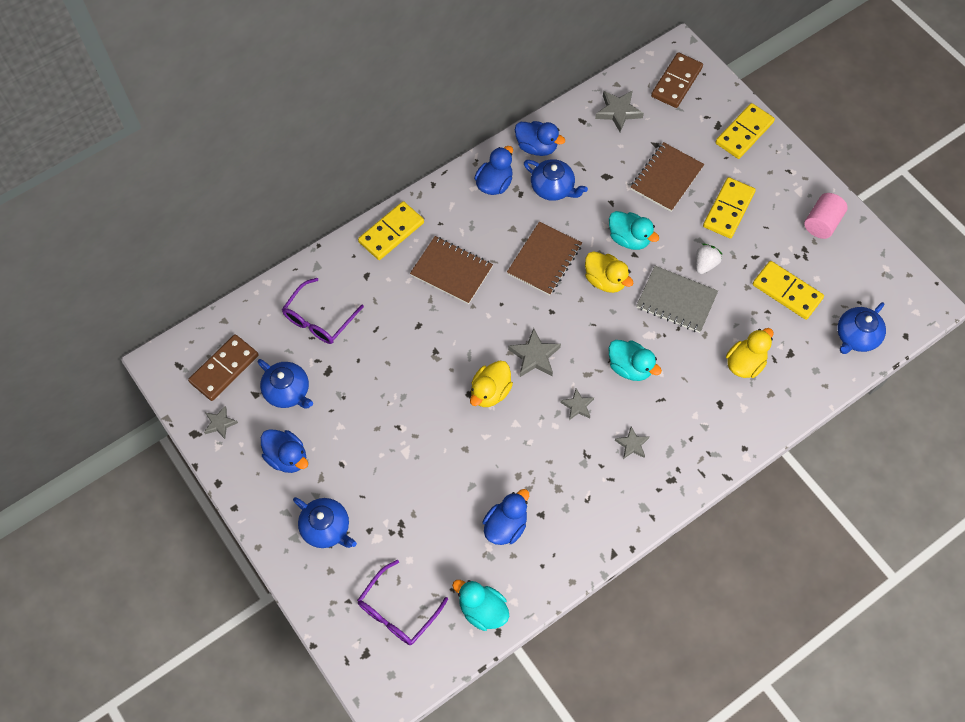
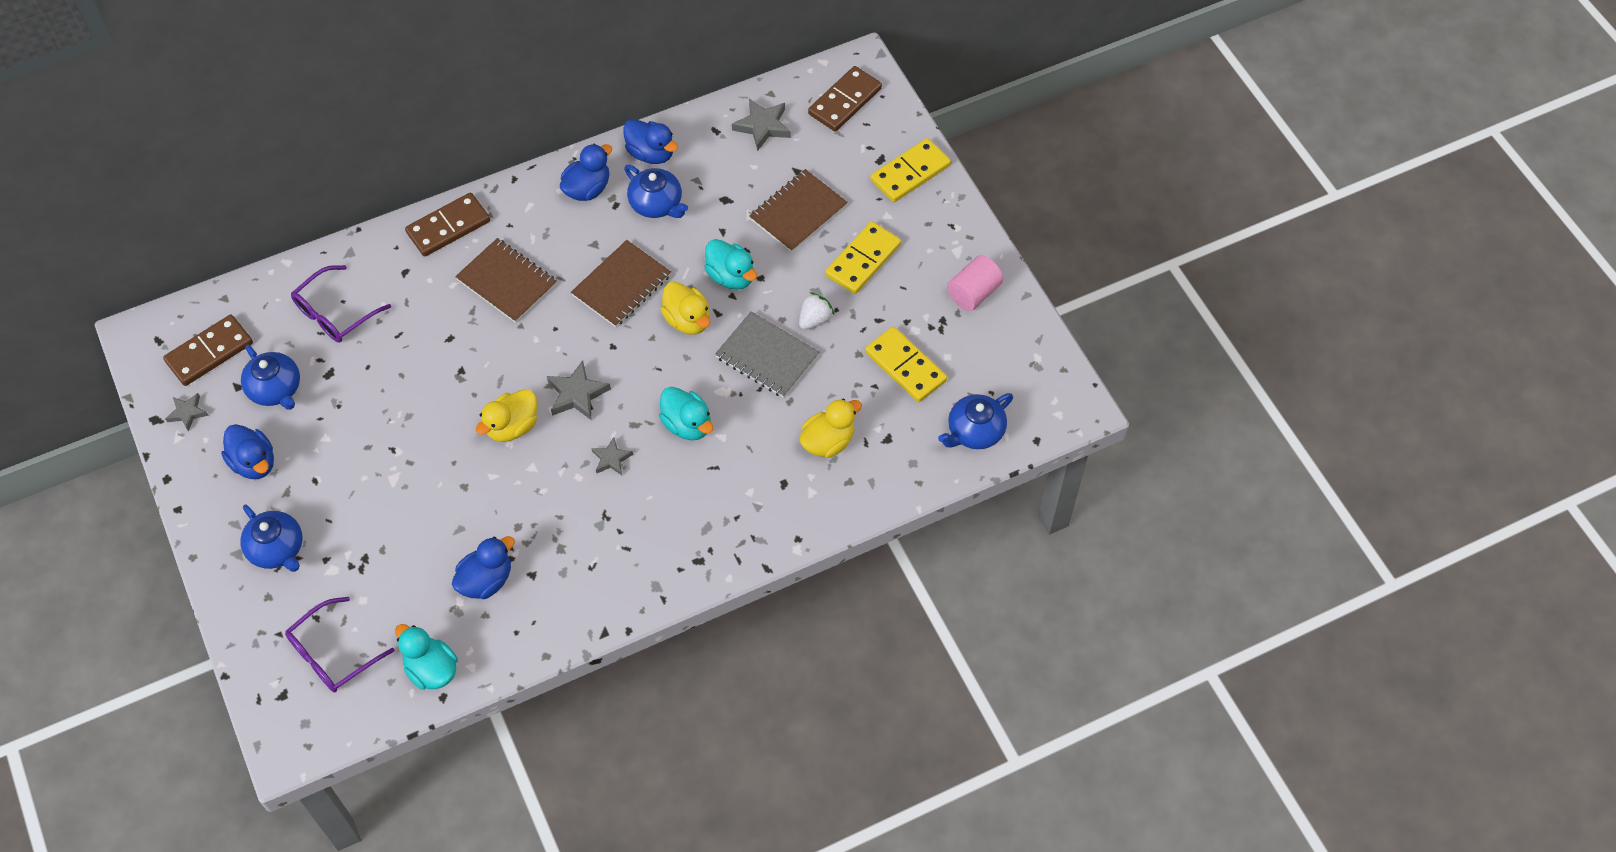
camera: 10 degrees right, 5 degrees down
yellow domino [358,201,424,260] -> brown domino [405,193,490,257]
grey star [615,427,649,459] -> none

